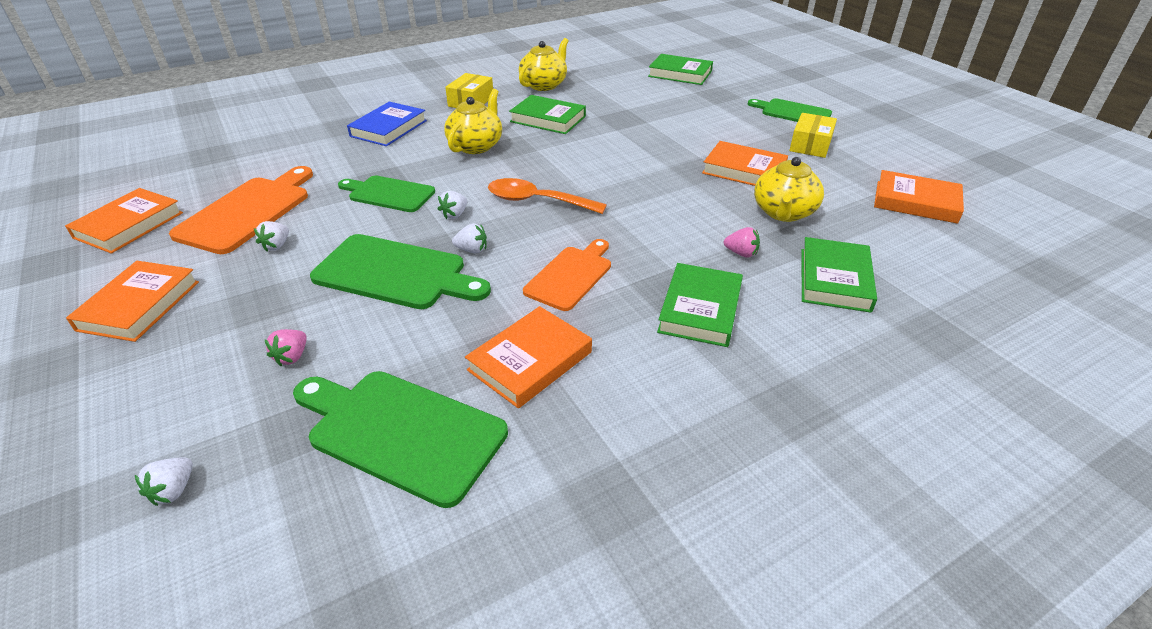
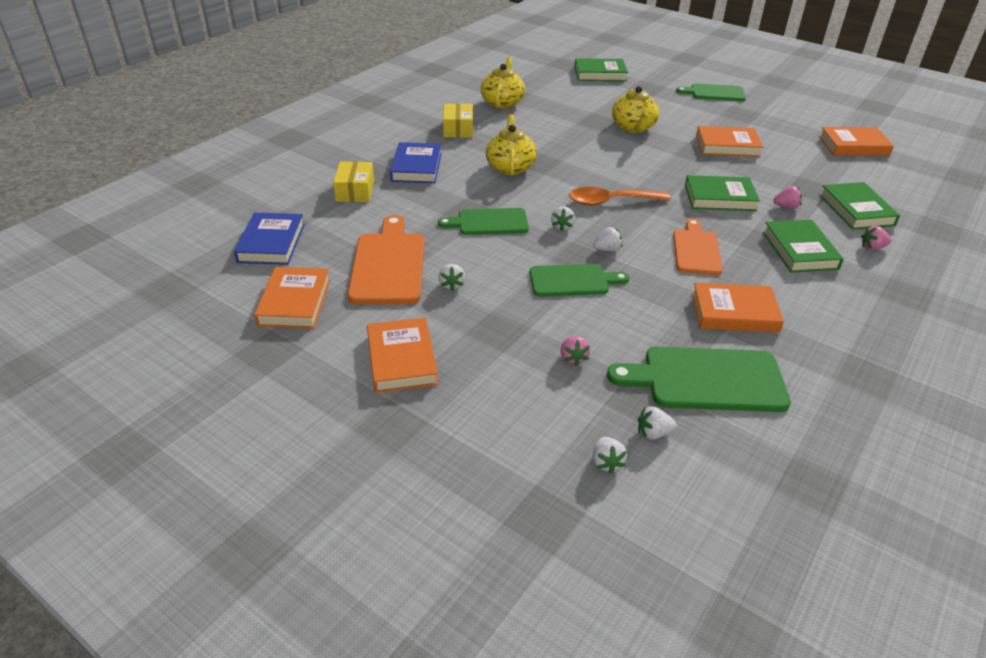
camera: 25 degrees left, 0 degrees up
green cutting board [310,234,491,309] -> green cutting board [529,264,629,297], size x0.66
orange book [465,306,592,408] -> orange book turned 75 degrees clockwise [692,283,784,333]
green book [509,95,586,134] -> green book moved to [685,175,760,211]
yellow teapot [754,157,824,222] -> yellow teapot moved to [612,86,659,133]
yellow box [789,113,837,158] -> yellow box moved to [333,161,374,202]
none -> blue book [234,213,305,265]
none -> white strawberry [638,406,676,440]
none -> pink strawberry [861,226,891,250]

